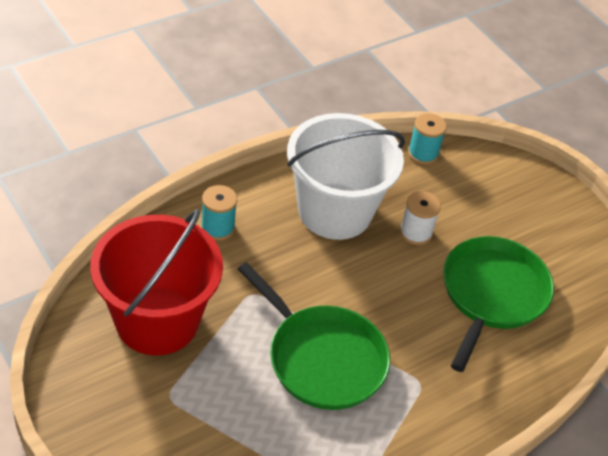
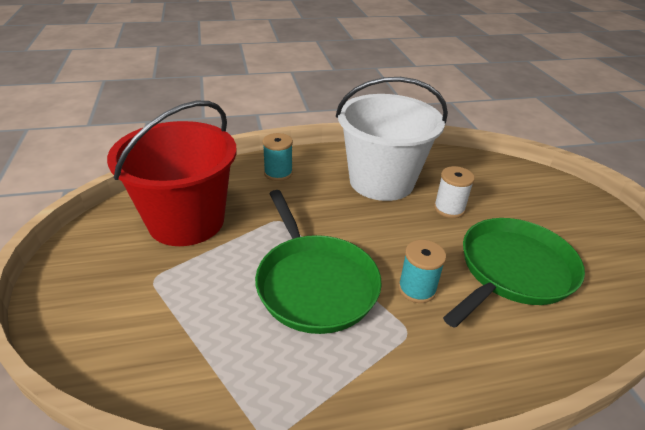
camera: 25 degrees right, 10 degrees down
turquoise spool [408,113,447,165] -> turquoise spool moved to [398,240,446,303]

